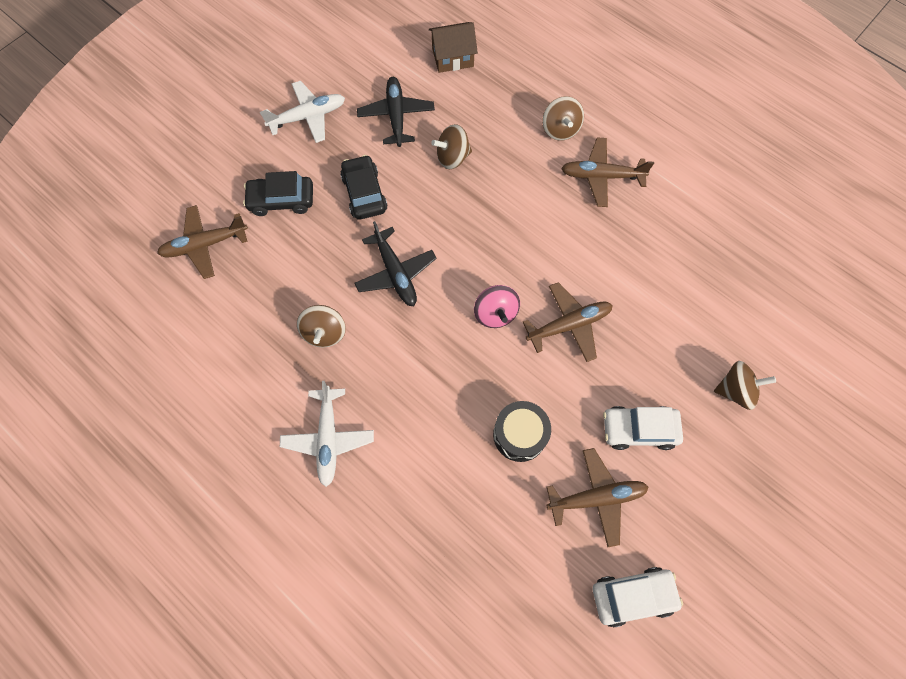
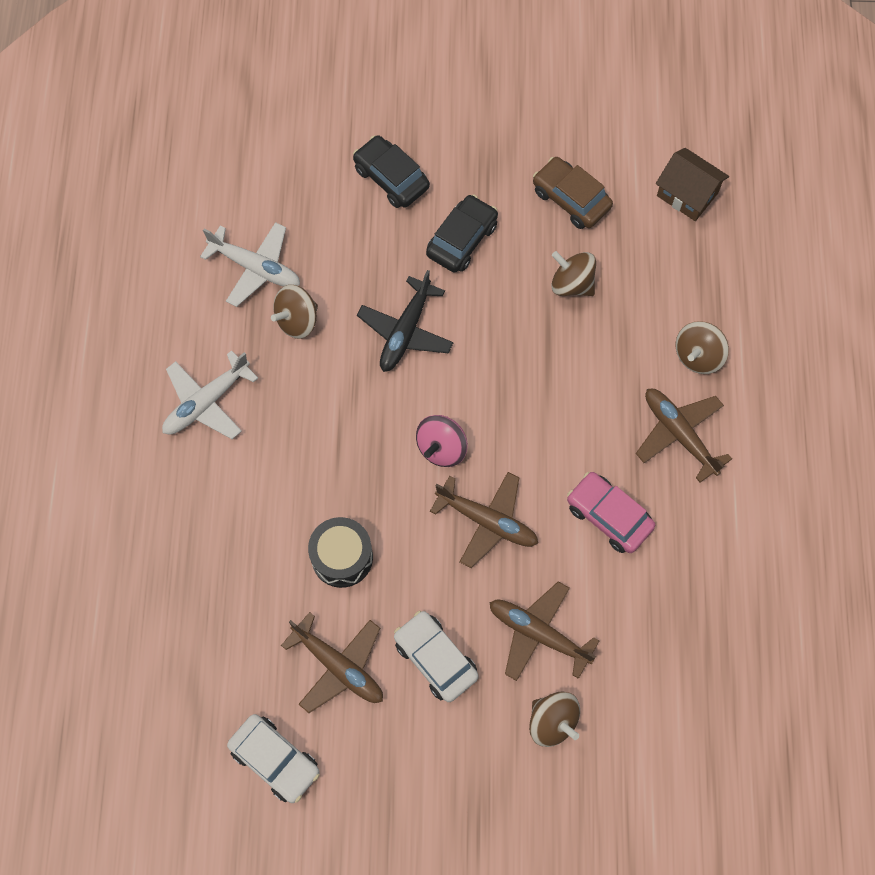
camera: 50 degrees right, 0 degrees up
brown plane [157,205,248,279] -> brown plane moved to [489,581,599,681]
white plane [260,81,345,143] -> white plane moved to [200,222,300,307]
black plane [357,77,435,147] -> brown car [533,157,613,229]
none -> pink car [567,472,655,553]

